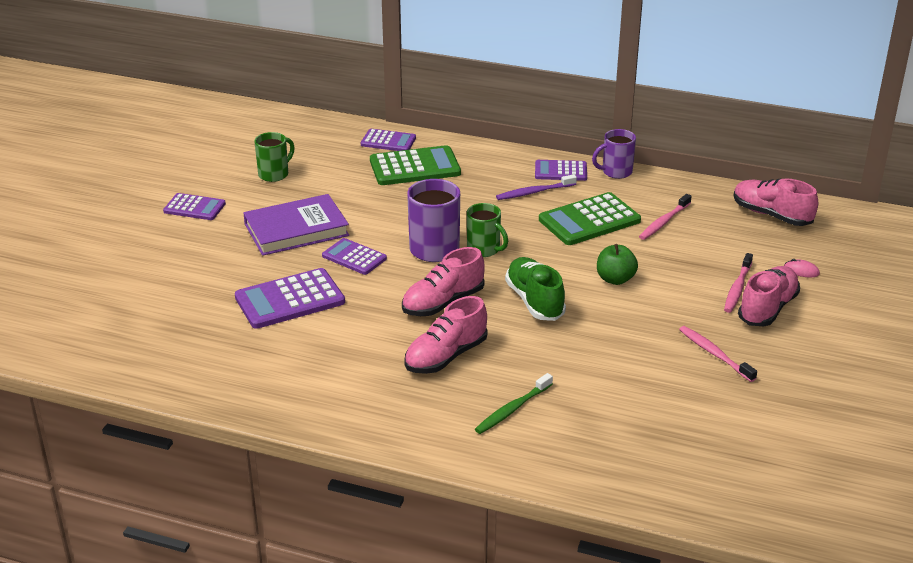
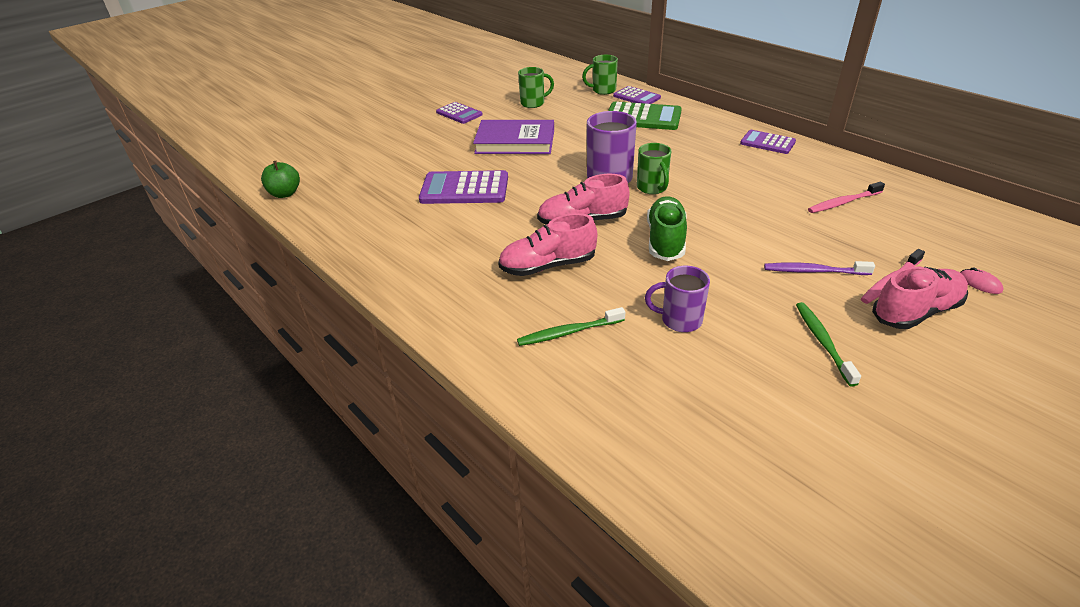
camera: 30 degrees right, 5 degrees up
purple calculator [322,238,387,275] -> none
purple toothbrush [496,174,577,200] -> purple toothbrush moved to [764,261,875,275]
green calculator [539,192,641,245] -> none
purple mug [592,129,636,179] -> purple mug moved to [645,266,710,332]
green apple [597,244,638,285] -> green apple moved to [261,161,300,198]
pink toothbrush [679,326,757,382] -> green toothbrush [796,302,861,387]
pink shoe [733,179,818,226] -> none
none -> green mug [582,55,618,95]

